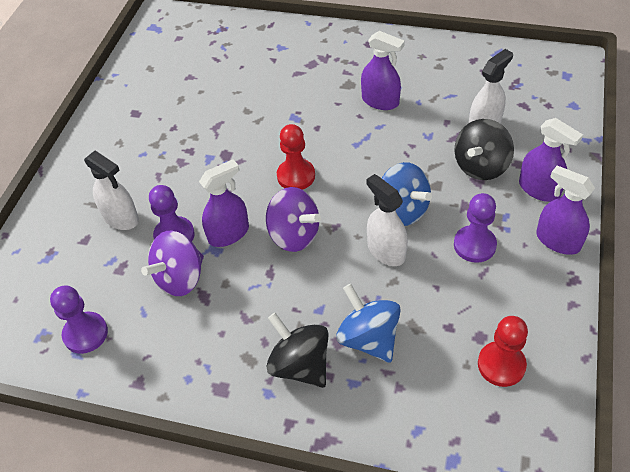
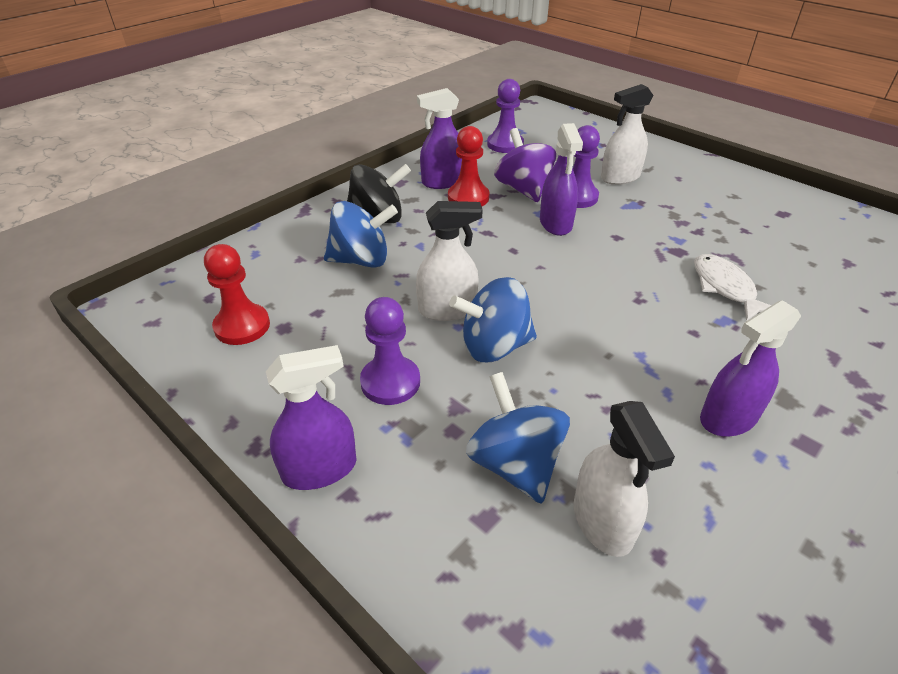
camera: 115 degrees right, 10 degrees down
purple spinning top [266,187,321,252] -> none
red pawn [277,124,315,190] -> red pawn moved to [448,126,490,206]
black spinning top [454,119,514,180] -> blue spinning top [466,372,570,504]
purple spray bottle [519,118,583,202] -> purple spray bottle moved to [417,88,462,189]
none -> white fish [694,254,771,321]

